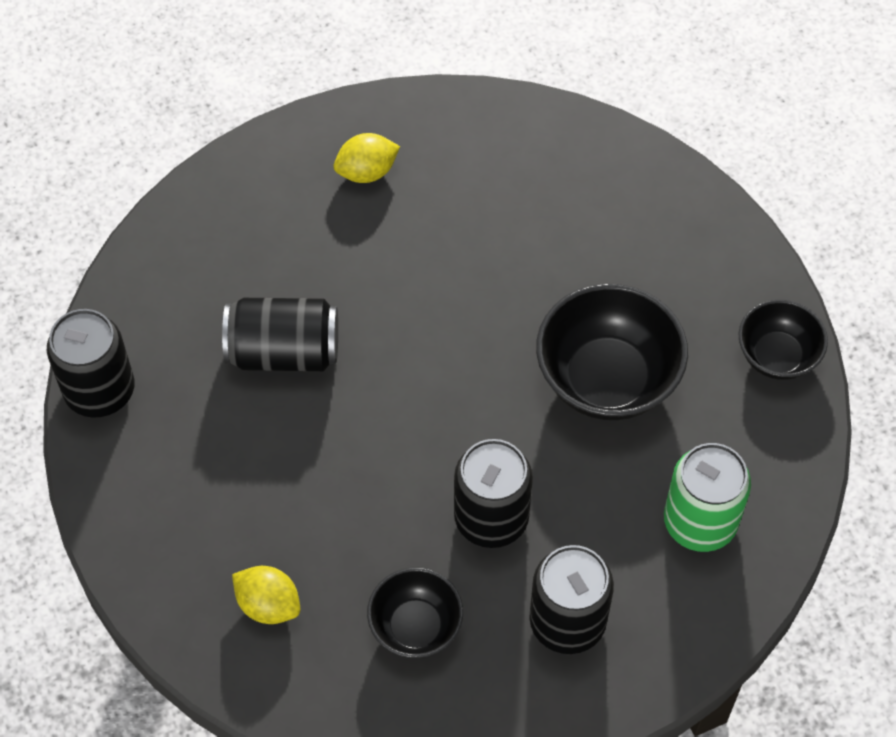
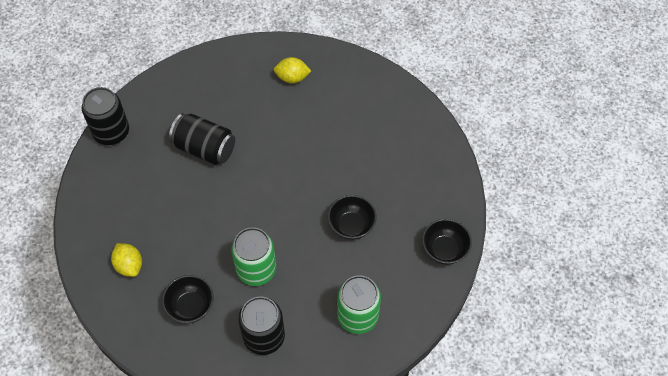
camera: 25 degrees right, 0 degrees up
black can [454,439,533,548] -> green can [231,227,276,286]
black bowl [536,284,688,420] -> black bowl [328,195,377,240], size x0.60

